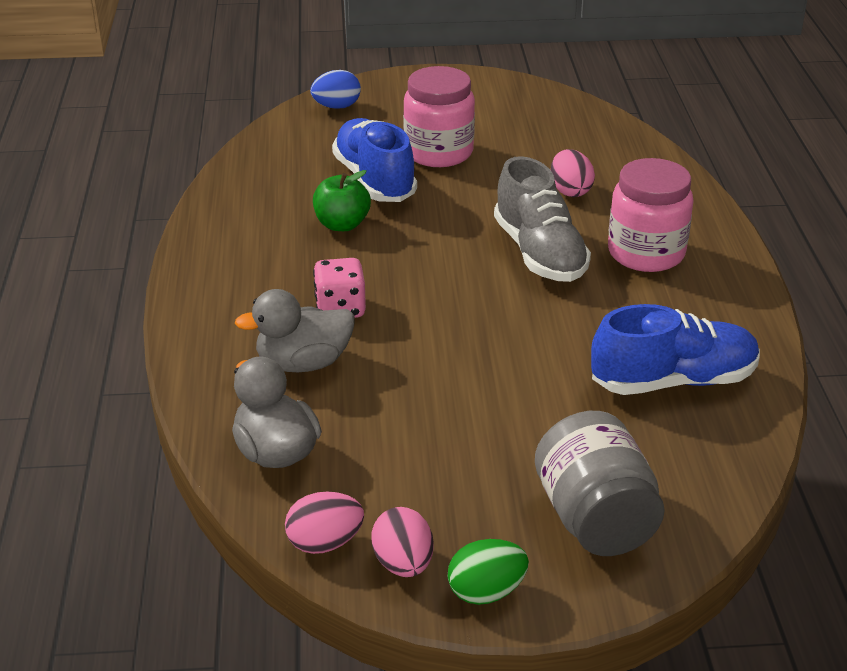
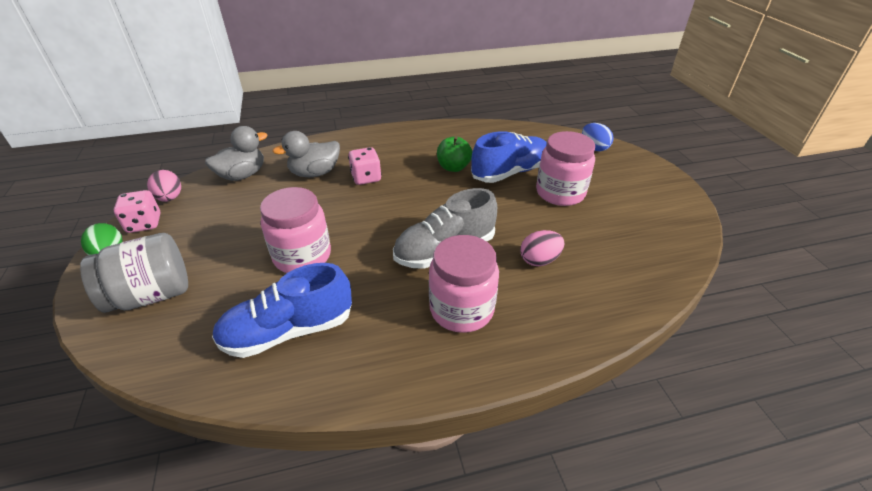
camera: 80 degrees right, 5 degrees up
grey duck [234,289,355,372] -> grey duck turned 90 degrees counterclockwise [272,131,340,177]
pink egg [371,507,434,577] -> pink dice [113,190,160,233]
blue shoe [591,304,760,395] -> blue shoe turned 90 degrees clockwise [212,263,352,358]
none -> pink jar [260,187,331,273]

